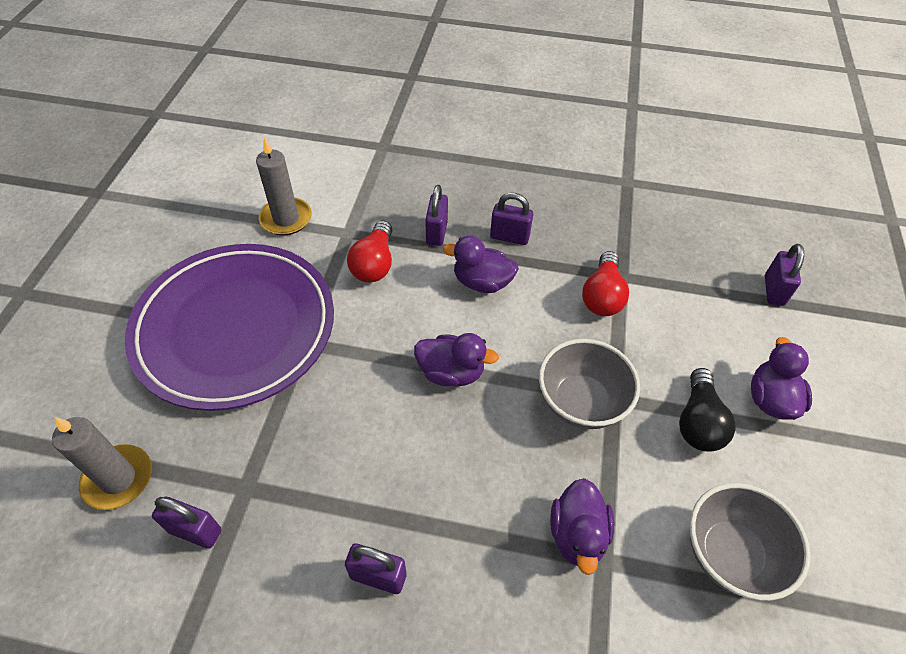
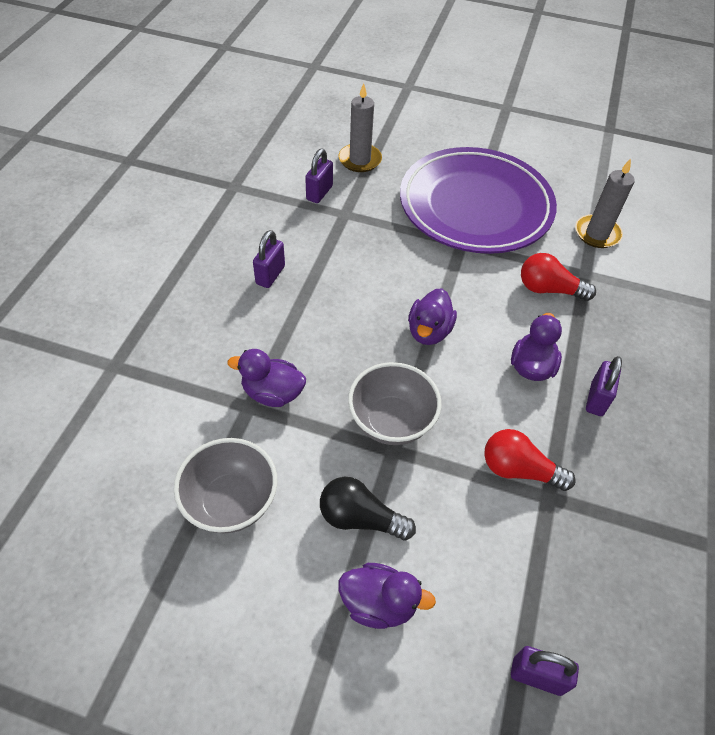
camera: 95 degrees right, 0 degrees up
purple padlock [425,185,448,246] -> none

